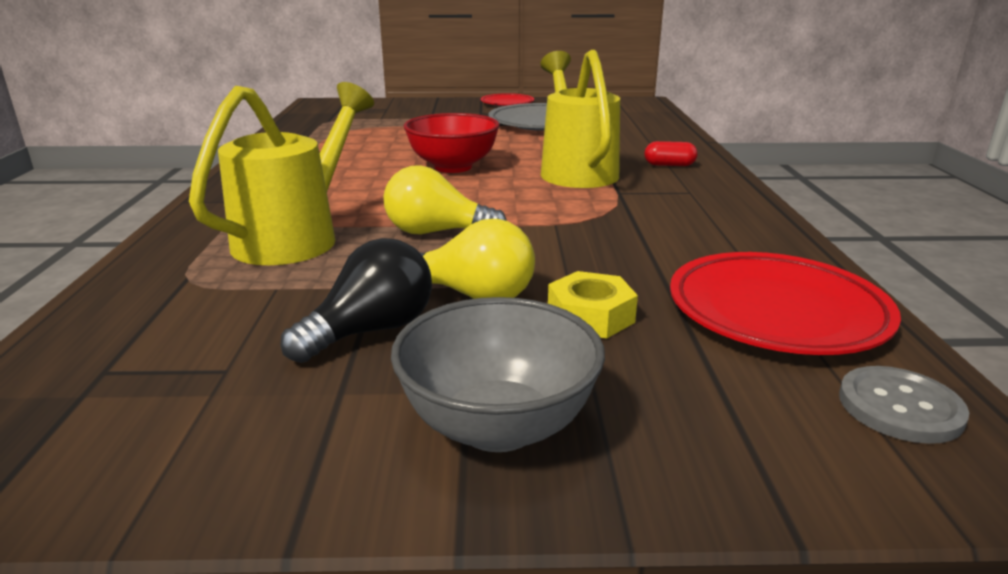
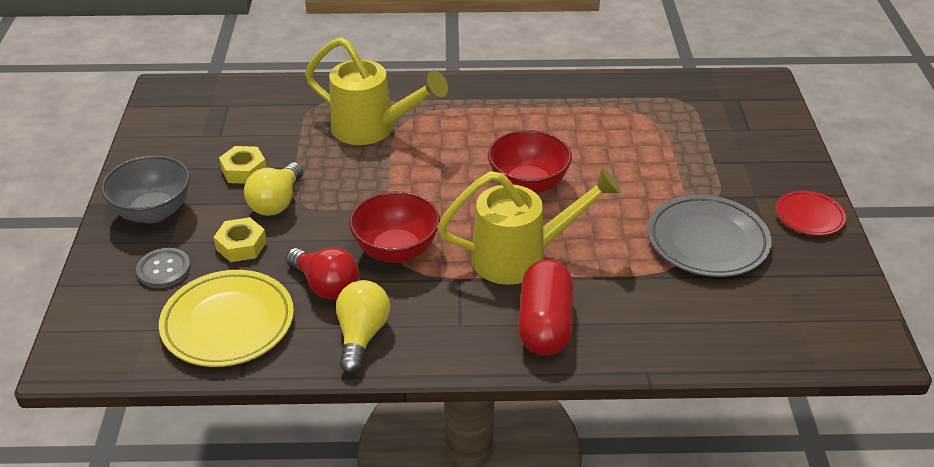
camera: 90 degrees right, 15 degrees up
black light bulb [281,238,432,363] -> yellow nut [219,146,266,184]
yellow light bulb [383,165,507,235] -> yellow light bulb moved to [336,280,390,374]
red capsule [644,141,698,166] -> red capsule [519,259,573,356], size x2.11
red plate [670,252,901,355] -> yellow plate [159,270,294,367]
grey button [839,366,969,444] -> grey button moved to [136,248,191,288]
none -> red light bulb [286,247,359,300]
none -> red bowl [349,191,440,263]

